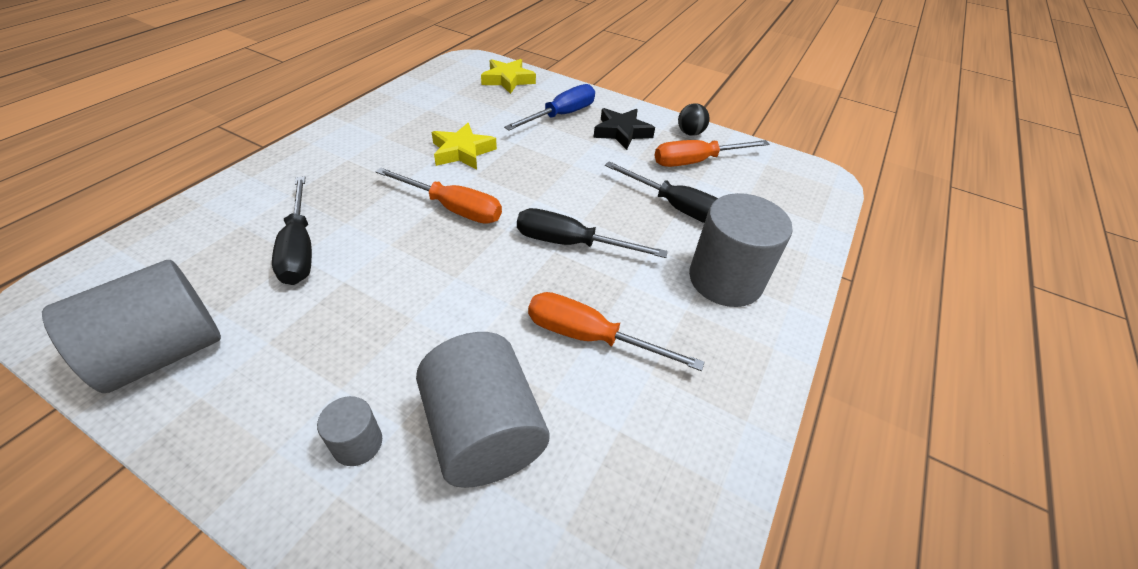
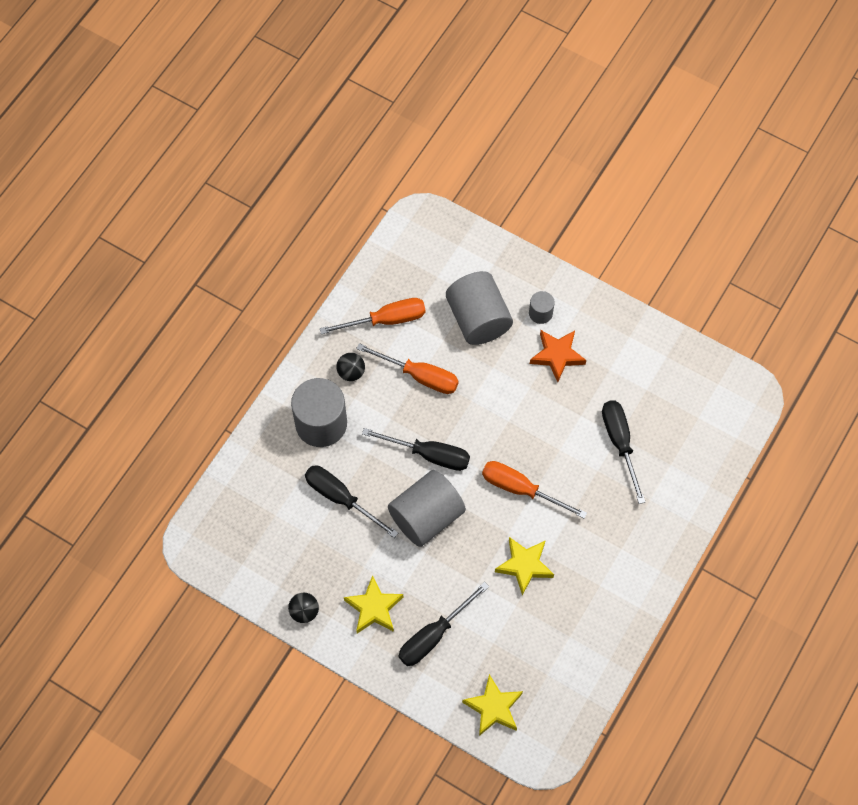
camera: 175 degrees left, 20 degrees up
grey cylinder [42,260,221,393] -> grey cylinder moved to [388,470,466,547]
blue screwdriver [504,84,595,130] -> black screwdriver [399,582,489,666]
black star [593,108,655,150] -> yellow star [344,575,403,633]
orange screwdriver [654,140,769,167] -> orange screwdriver moved to [320,298,426,334]
none -> black ball [336,353,365,381]
none -> orange star [530,330,586,382]

